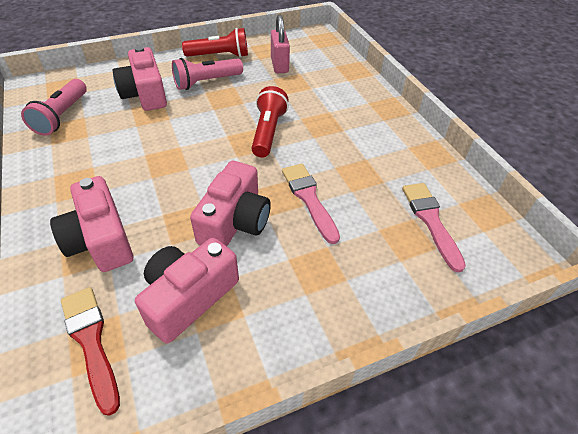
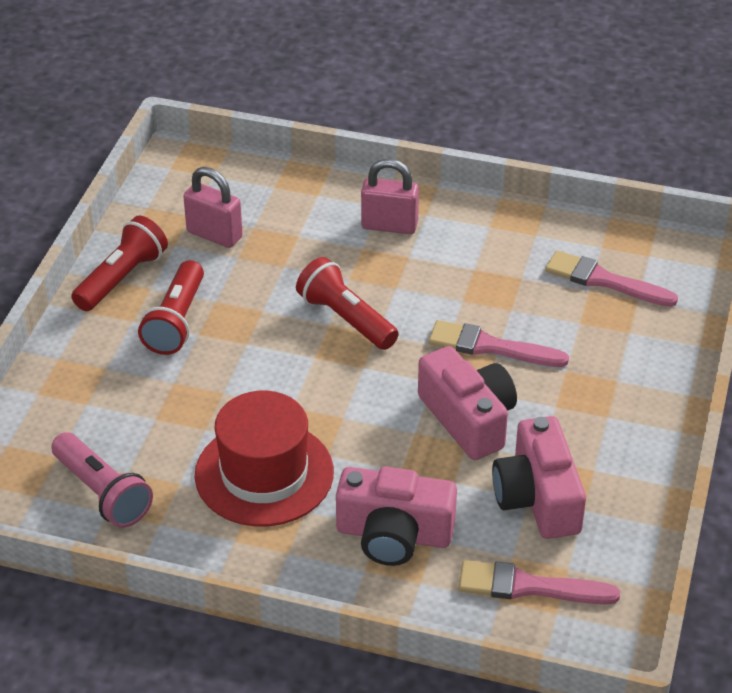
camera: 50 degrees left, 5 degrees down
red brush [61,287,120,416] -> pink brush [459,560,620,604]
pink camera [113,46,167,111] -> none
pink flashlight [172,58,243,90] -> red flashlight [138,260,204,355]
none -> red hat [195,391,334,527]
none -> pink padlock [361,159,419,234]

